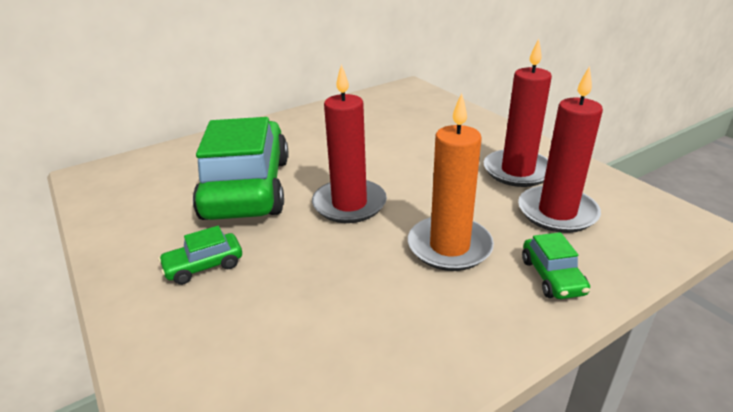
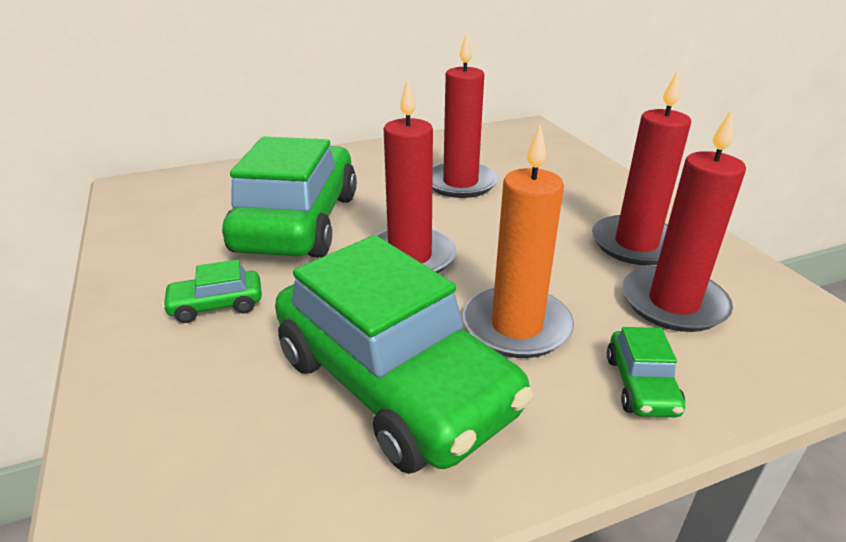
camera: 10 degrees right, 0 degrees up
none -> green car [275,235,533,474]
none -> red candle [432,33,499,198]

